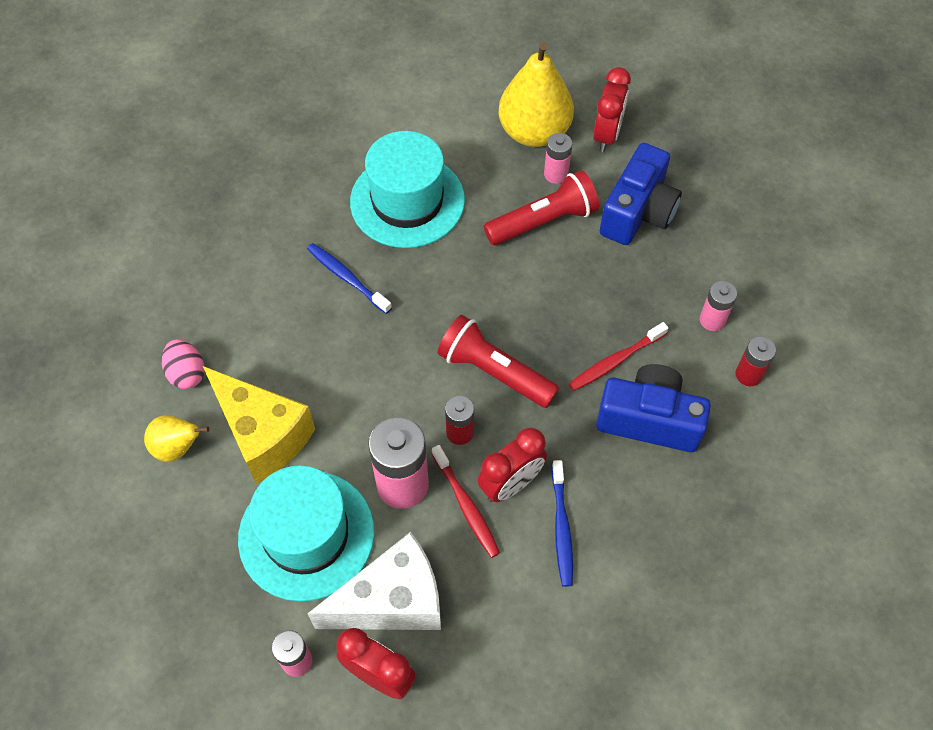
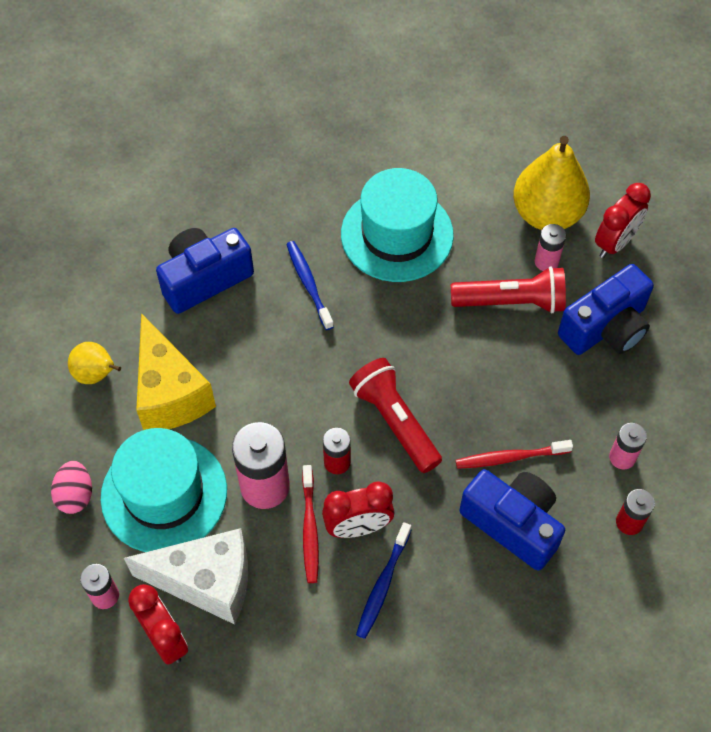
camera: 25 degrees right, 0 degrees up
pink egg [162,339,205,389] -> pink egg moved to [51,461,92,514]
none -> blue camera [156,228,254,314]

